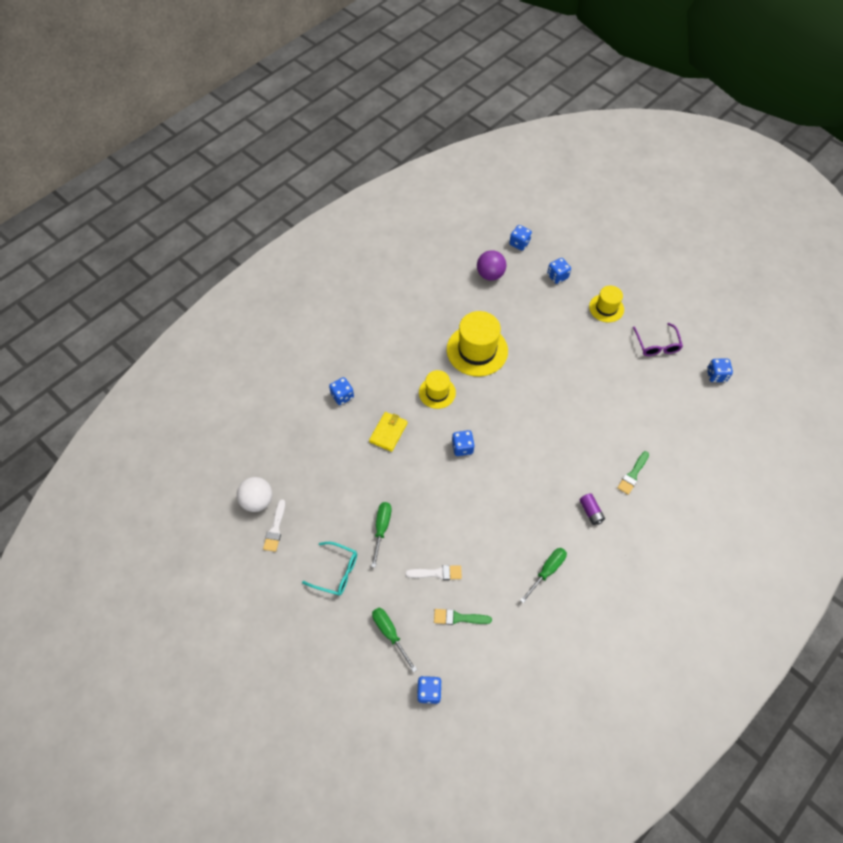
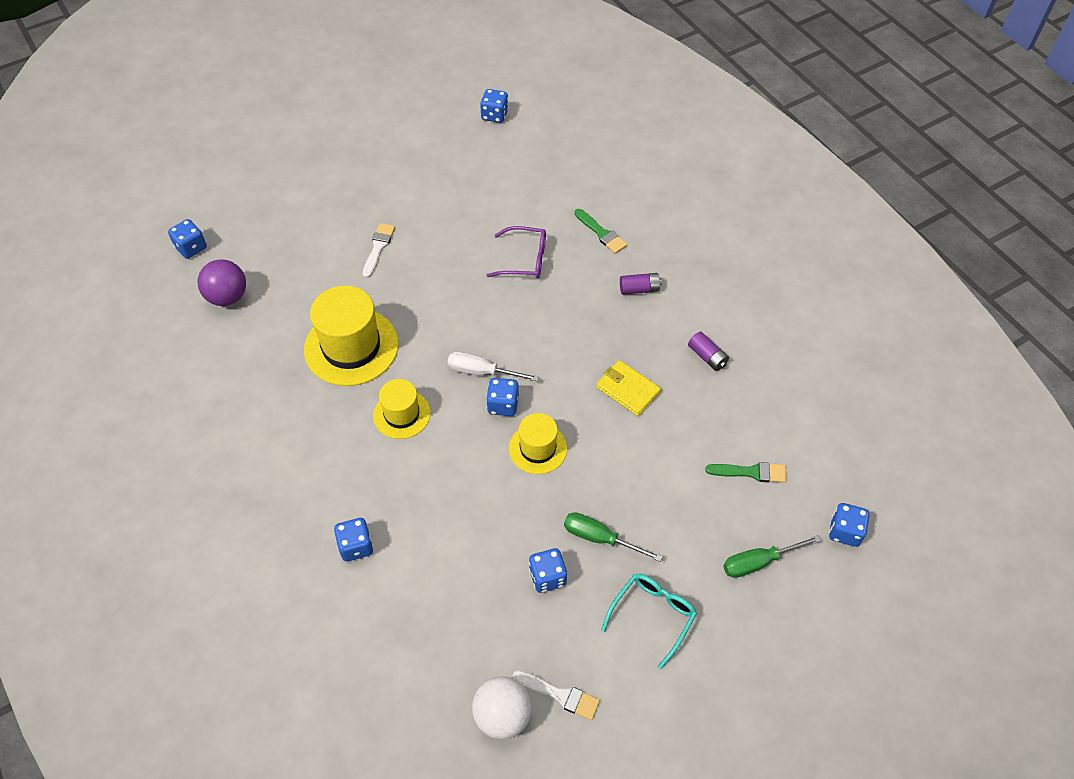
camera: 75 degrees left, 5 degrees down
yellow wallet [369,412,407,452] -> yellow wallet moved to [596,360,661,416]
white brush [405,565,462,580] -> white brush moved to [363,223,395,278]
green brush [434,609,492,625] -> green brush turned 105 degrees counterclockwise [705,462,787,483]
green screwdriver [520,548,567,603] -> purple battery [688,332,729,371]
blue dice [547,258,571,284] -> blue dice moved to [529,548,567,593]
yellow hat [589,286,624,322] -> yellow hat moved to [509,413,567,474]
purple glasses [633,323,683,356] -> purple glasses moved to [486,226,546,279]
none -> white screwdriver [448,352,539,381]

